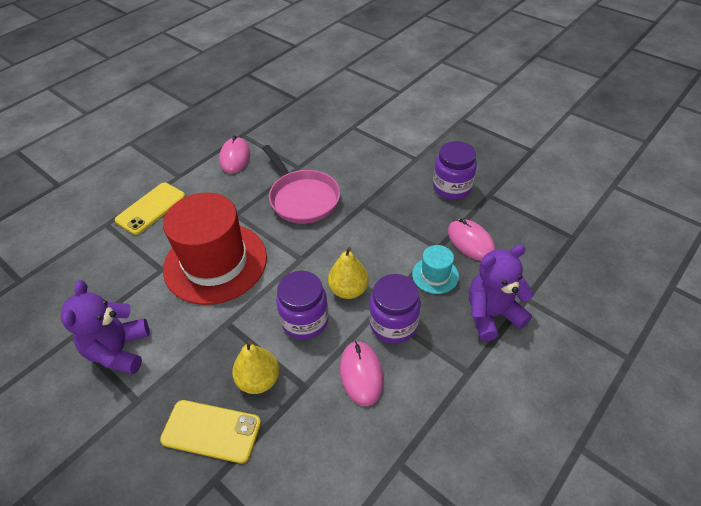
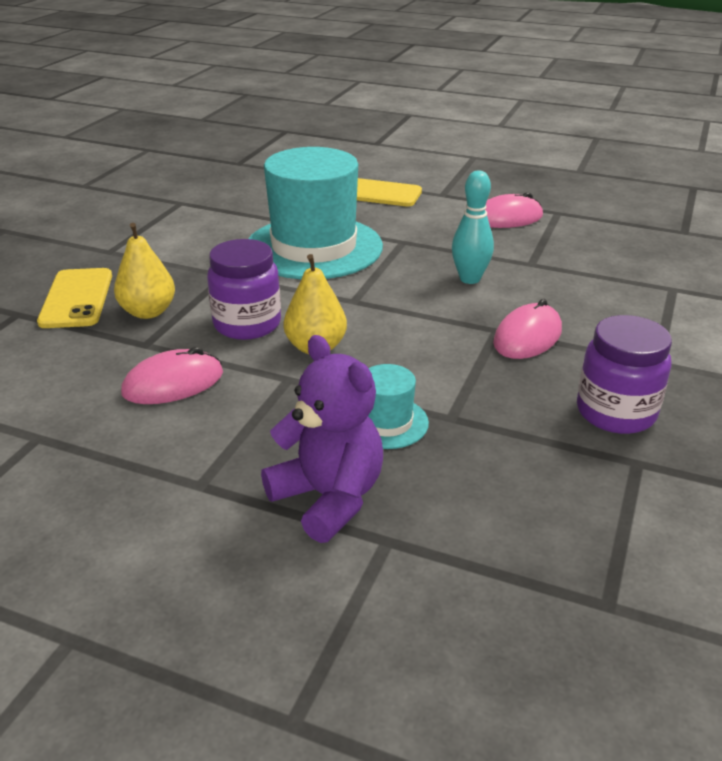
camera: 70 degrees right, 15 degrees down
purple teddy bear [61,280,150,374] -> none
red hat [163,193,267,305] -> turquoise hat [248,147,383,279]
pink pan [262,145,340,224] -> turquoise bowling pin [452,170,494,284]
purple jar [369,274,421,344] -> none
pink mouse [448,219,496,261] -> pink mouse moved to [493,299,562,359]

